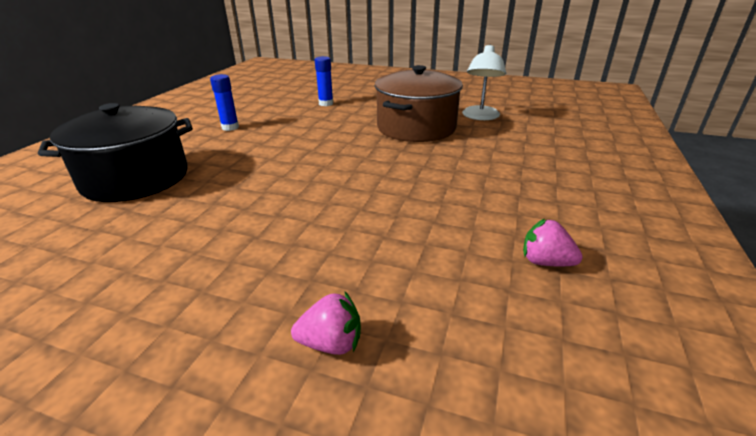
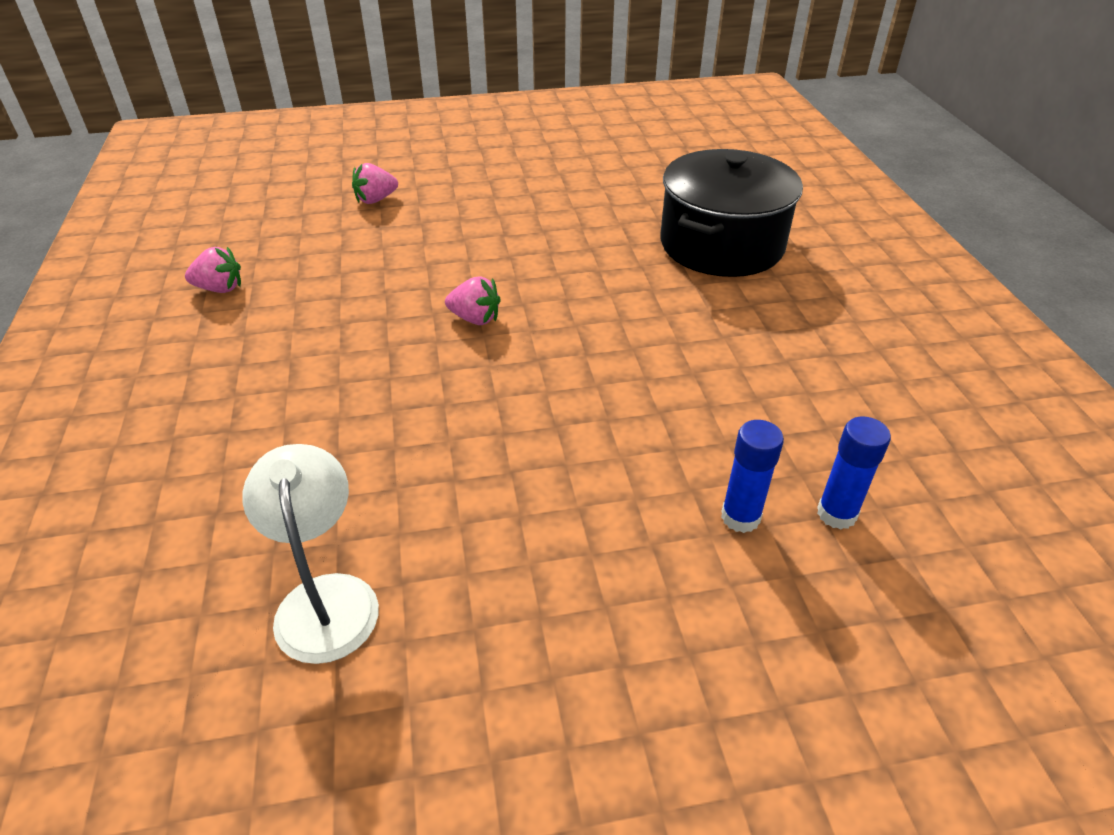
camera: 150 degrees right, 10 degrees up
blue glue stick [210,74,239,131] -> blue glue stick moved to [817,417,891,529]
brown pot [375,65,463,142] -> none
none -> pink strawberry [445,276,501,325]

